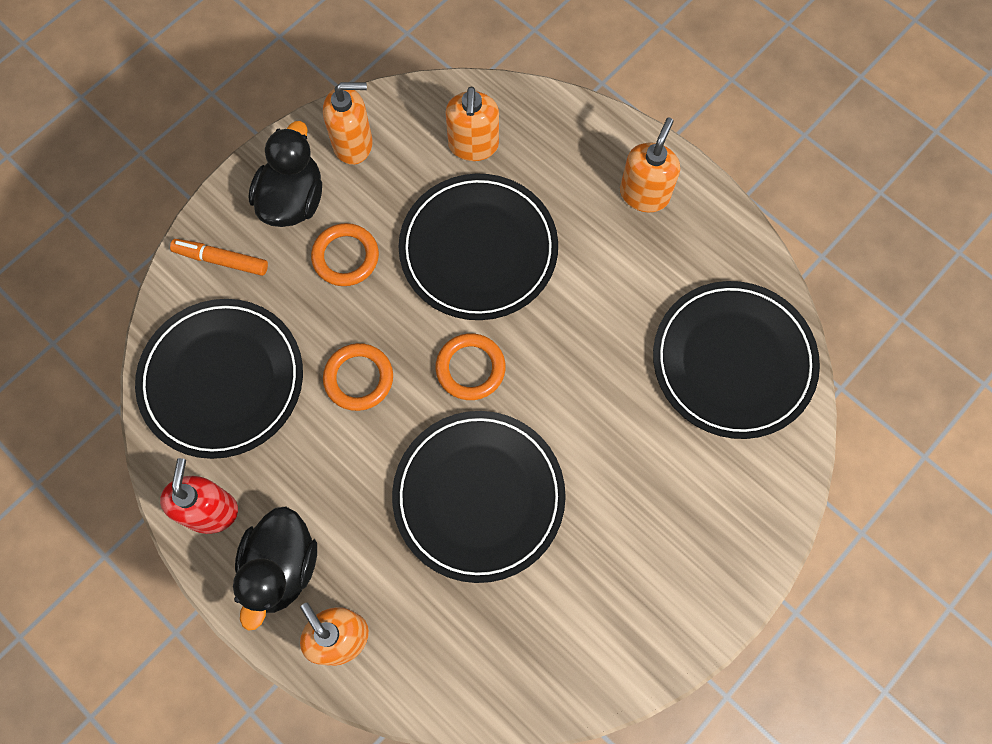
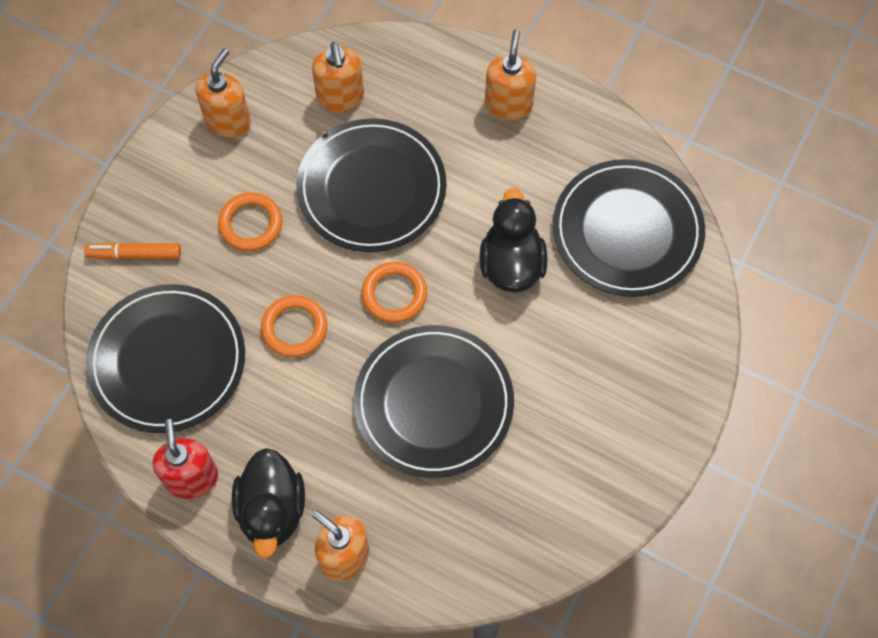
camera: 15 degrees left, 5 degrees down
black duck [248,121,322,227] -> black duck moved to [479,188,547,293]
orange soap dispenser [323,82,373,165] -> orange soap dispenser turned 45 degrees counterclockwise [196,48,251,138]

